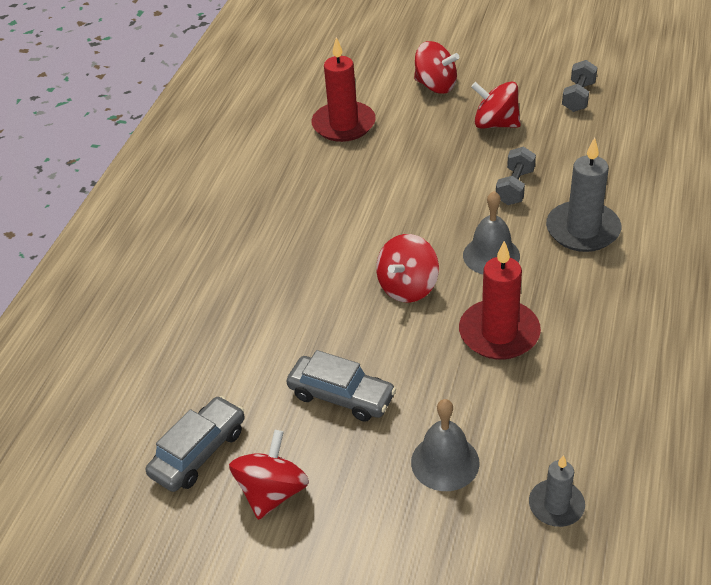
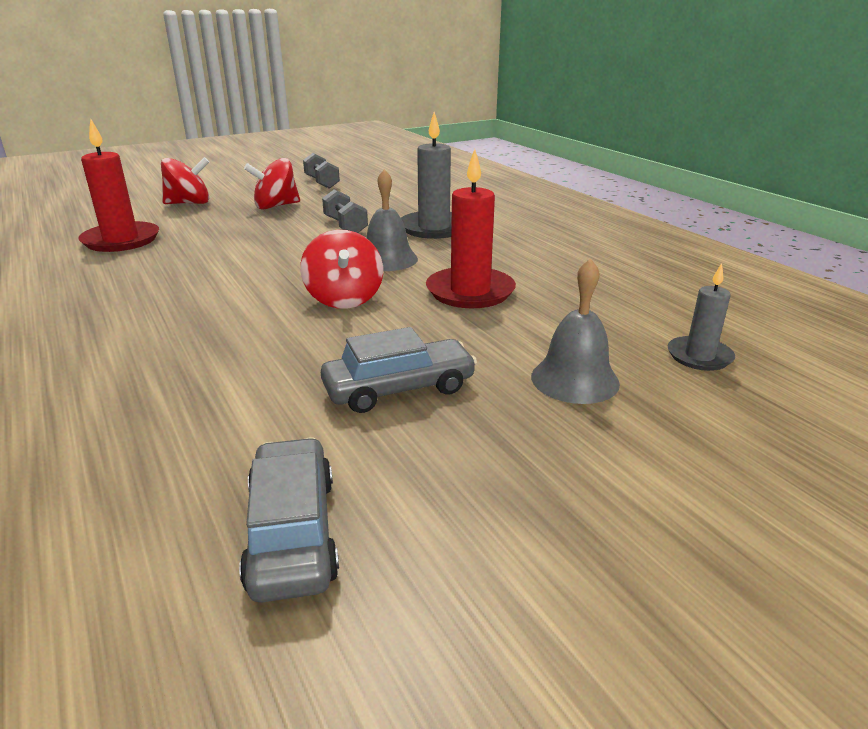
camera: 50 degrees left, 15 degrees down
red spinning top [229,430,309,520] -> none

